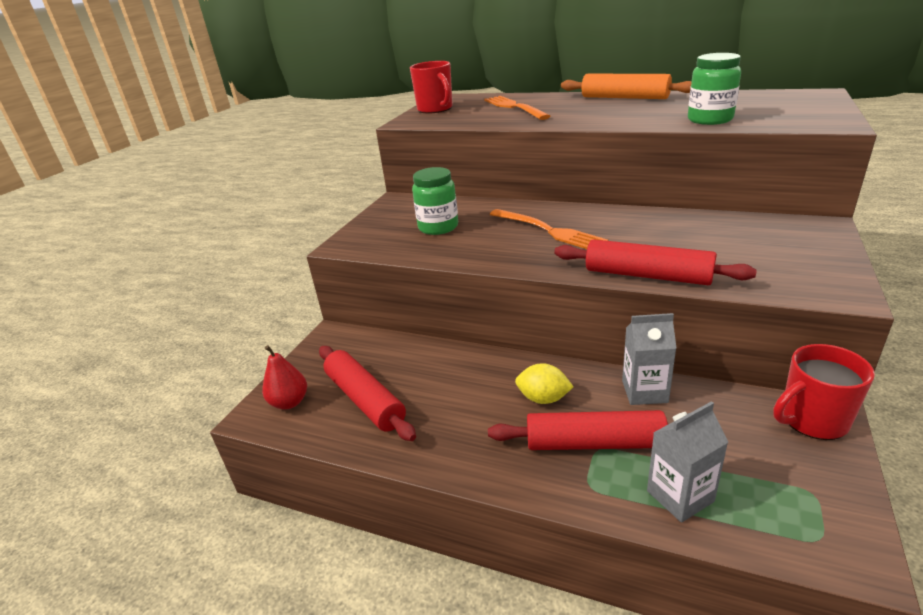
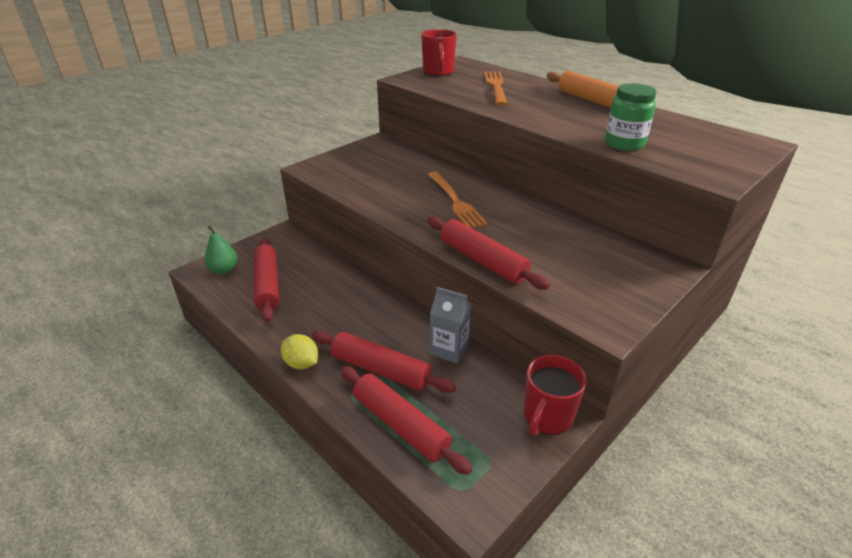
camera: 20 degrees right, 5 degrees up
red pear [262,345,307,409] -> green pear [204,226,237,274]
green jar [412,167,458,235] -> none
yellow lemon [515,363,574,404] -> yellow lemon moved to [281,334,318,369]
grey carton [647,401,728,523] -> red rolling pin [340,366,472,475]
red mug [773,344,875,440] -> red mug turned 60 degrees counterclockwise [524,355,587,436]

